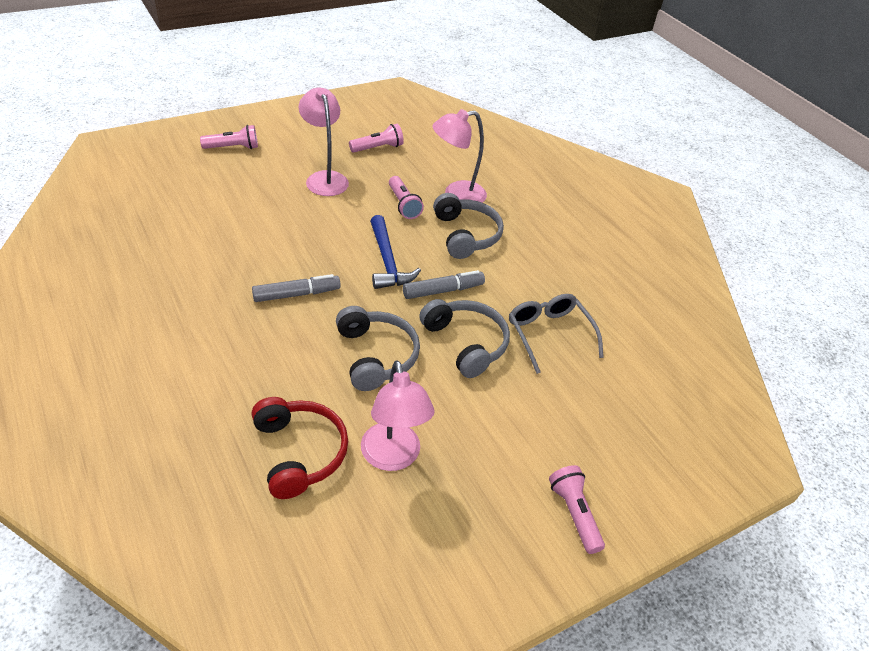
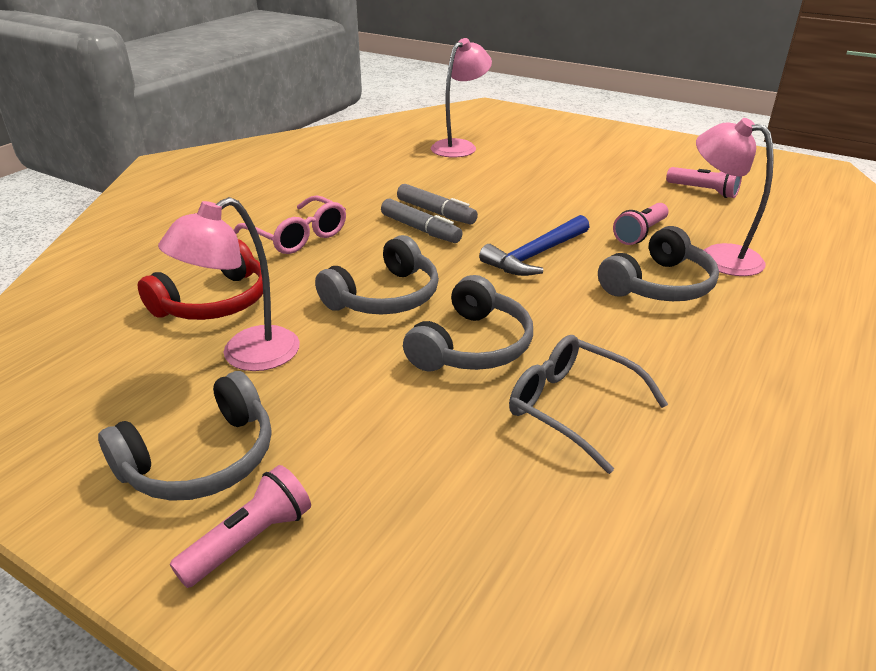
camera: 65 degrees right, 10 degrees down
pink flashlight [200,125,258,149] -> none
pink lamp [299,88,349,196] -> pink lamp moved to [431,38,492,157]
grey marker [403,270,485,299] -> grey marker moved to [397,184,478,224]
grey glasses [509,294,604,374] -> grey glasses turned 90 degrees counterclockwise [509,335,668,474]
none -> grey headphones [98,371,271,501]
none -> pink glasses [234,195,346,254]

